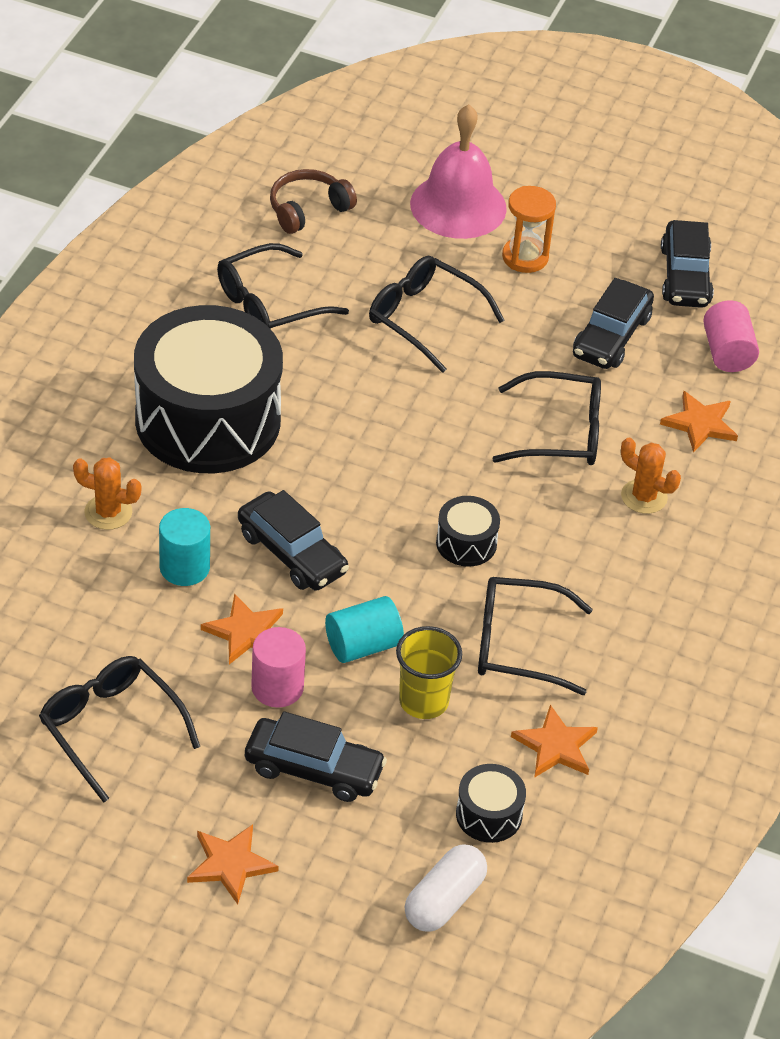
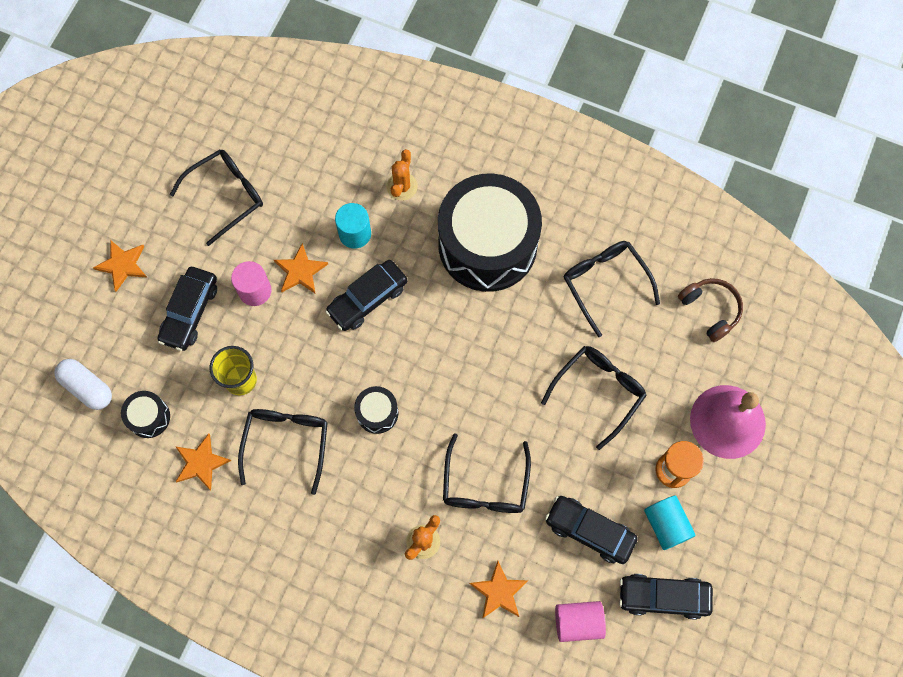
camera: 95 degrees right, 25 degrees up
turquoise cylinder [325,596,404,663] -> turquoise cylinder moved to [644,495,696,550]

